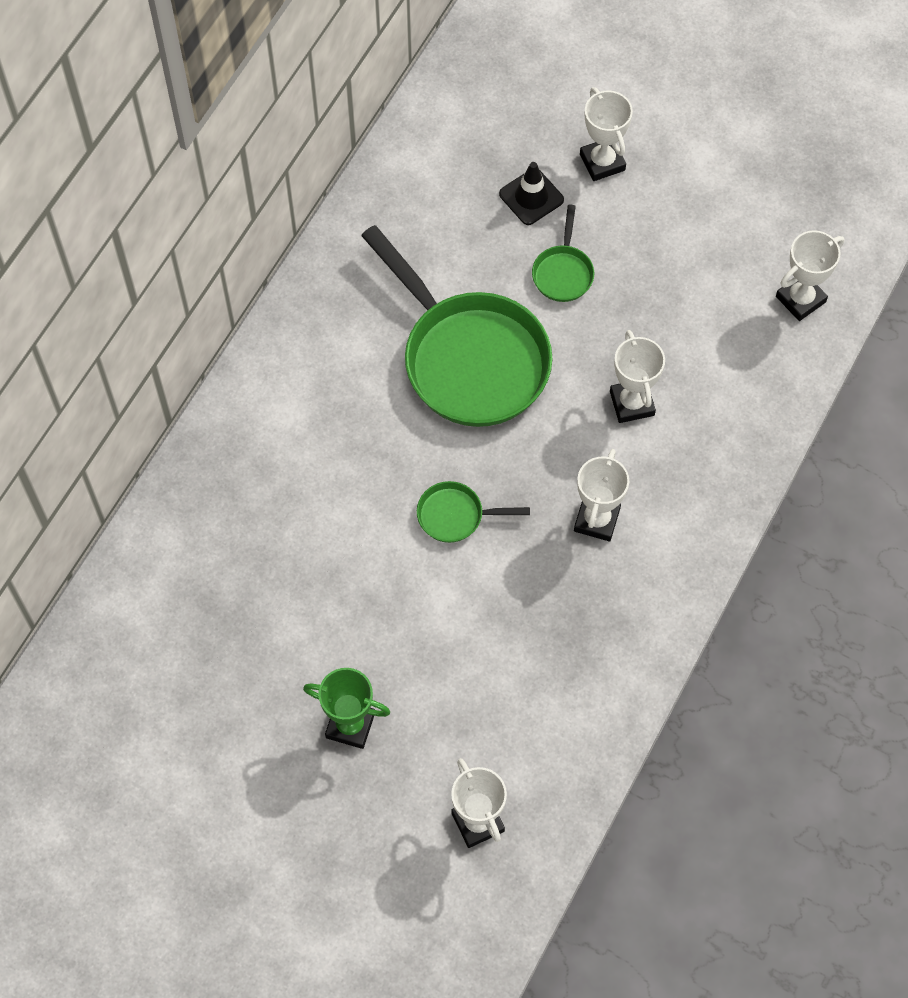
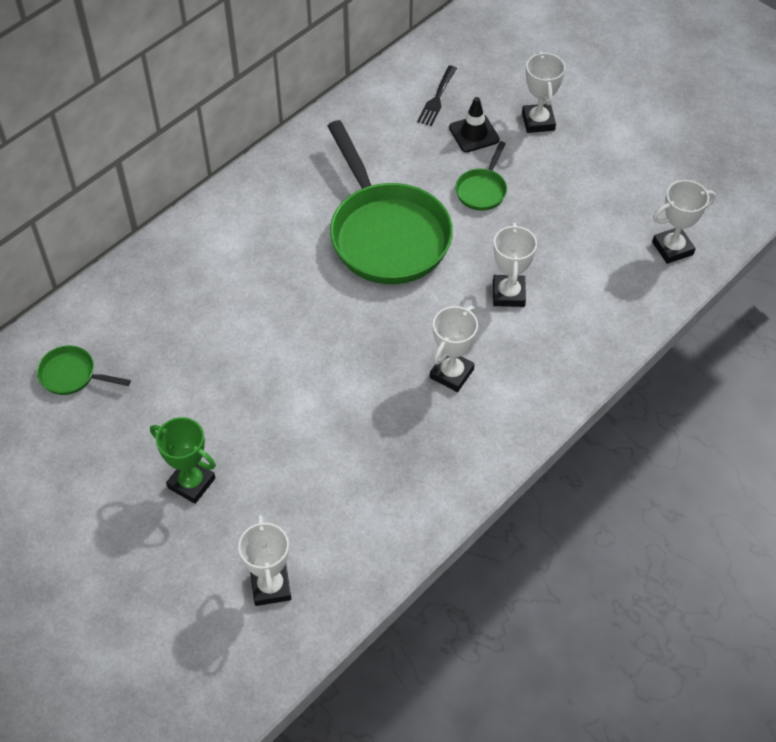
camera: 15 degrees right, 10 degrees down
green pan [417,481,530,543] -> green pan moved to [37,345,131,395]
none -> black fork [417,66,457,126]

